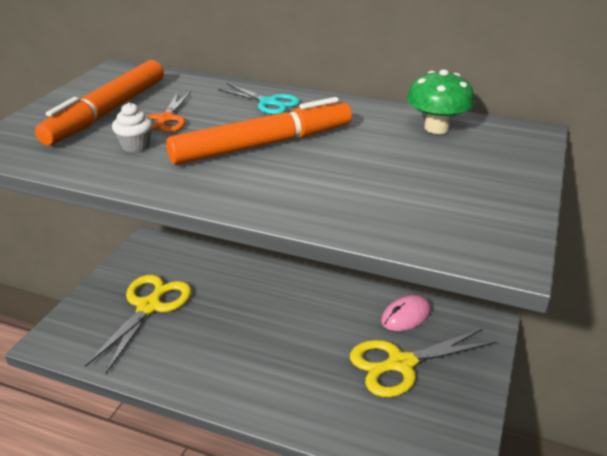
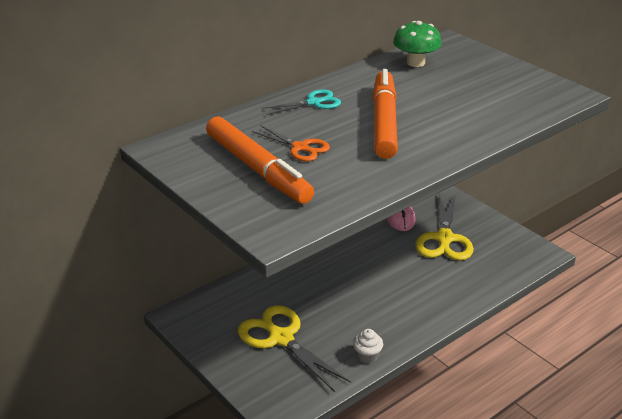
camera: 60 degrees left, 0 degrees up
white cupcake [112,103,153,152] -> white cupcake moved to [353,329,383,364]

